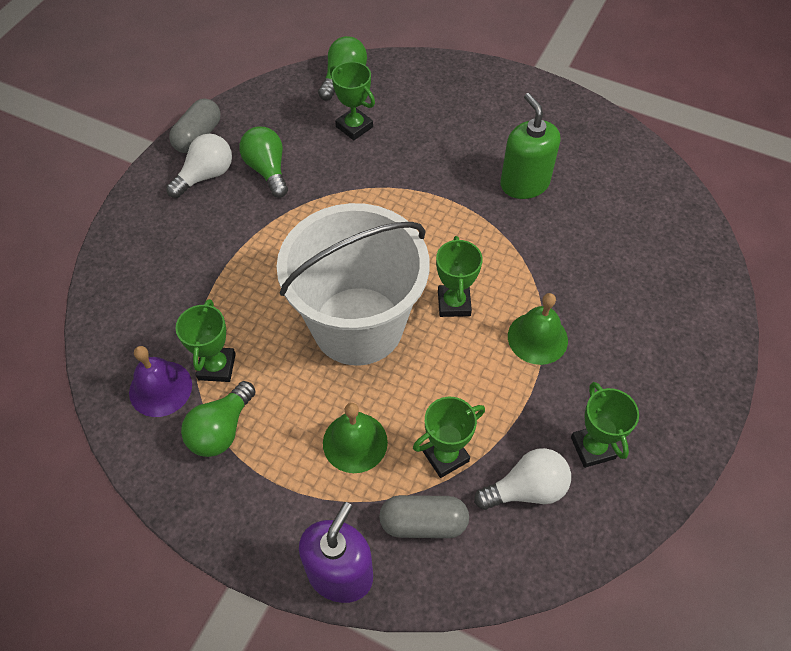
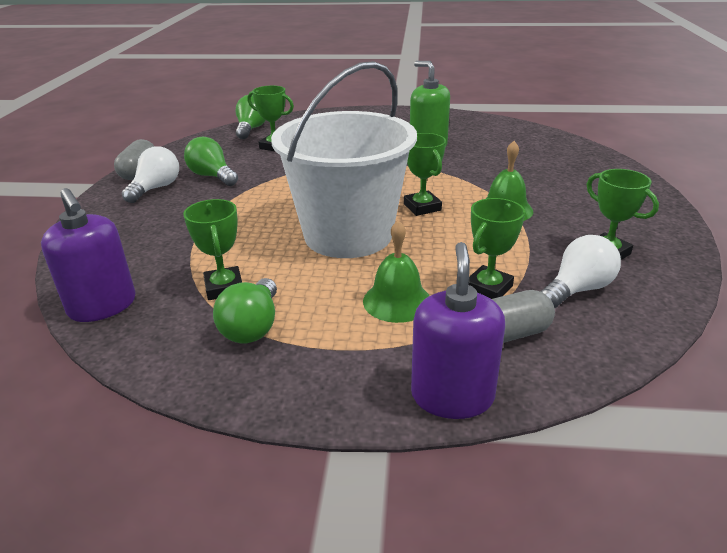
camera: 20 degrees left, 25 degrees down
purple bell [129,346,192,417] -> none
none -> purple soap dispenser [41,188,136,322]

